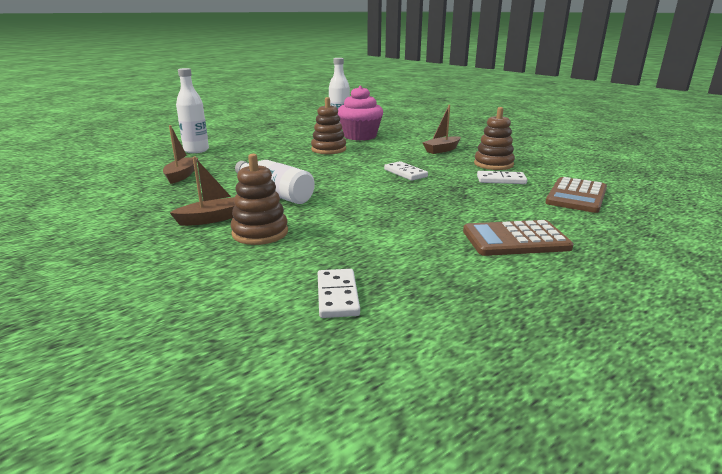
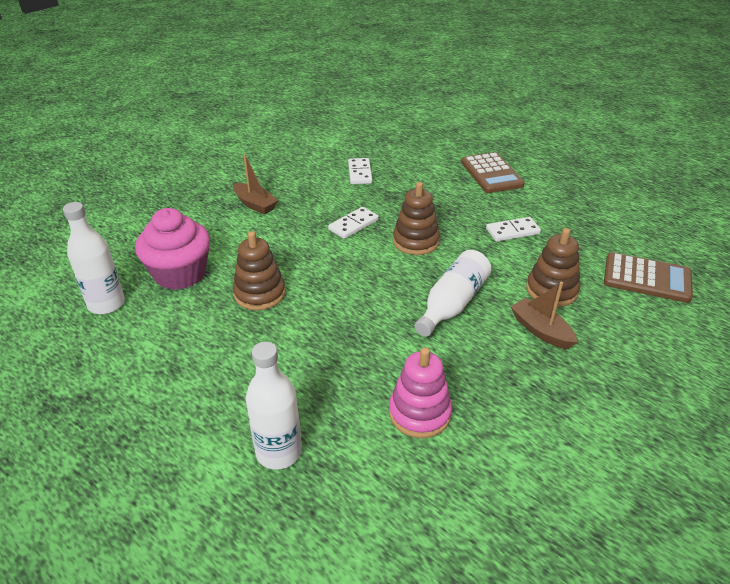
camera: 100 degrees left, 15 degrees up
brown boat [163,125,198,184] -> pink stacking toy [389,347,452,438]
white domino [318,269,360,318] -> white domino moved to [486,217,541,242]
brown stacking toy [474,107,515,170] -> brown stacking toy moved to [393,182,440,255]
brown calculator [545,177,607,213] -> brown calculator moved to [604,252,693,303]

